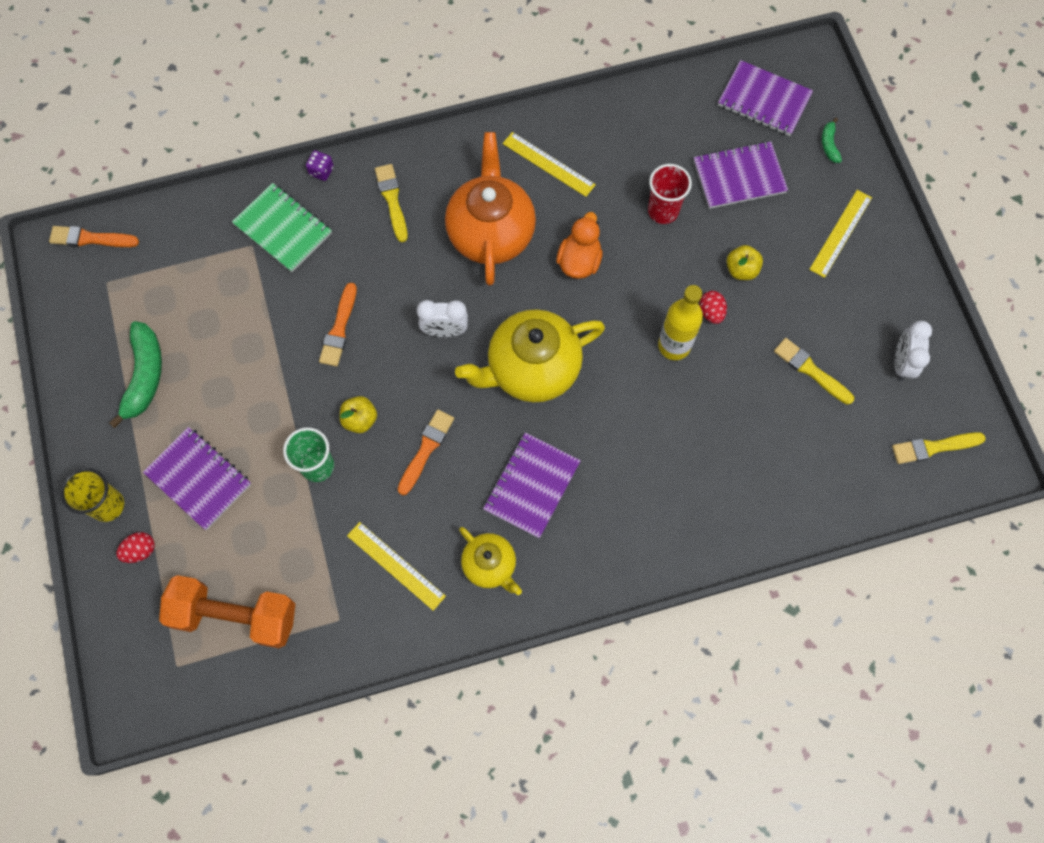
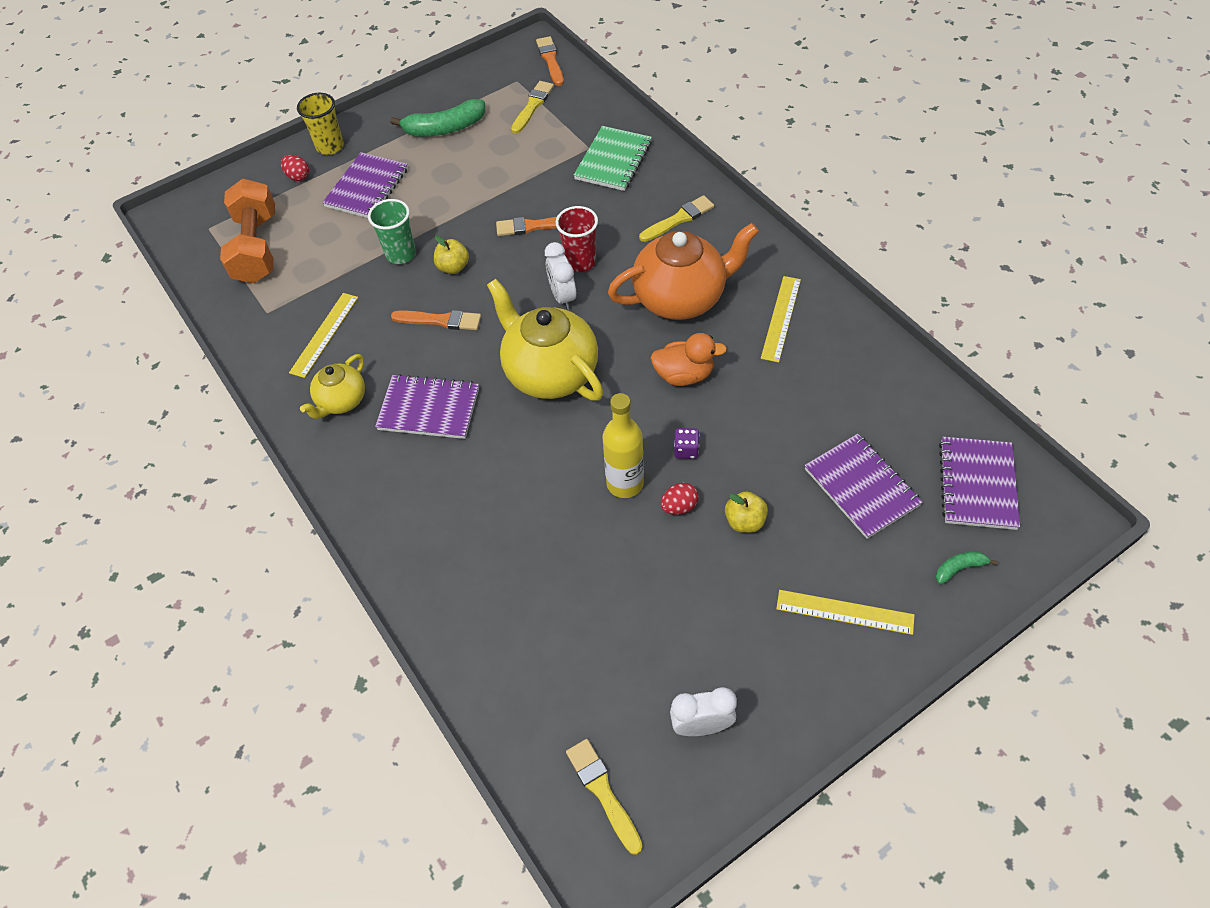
camera: 75 degrees right, 15 degrees down
purple dice [306,151,334,181] -> purple dice moved to [674,428,699,459]
red cup [648,164,692,224] -> red cup moved to [555,206,598,272]
yellow brush [774,338,854,405] -> yellow brush moved to [511,81,554,134]

